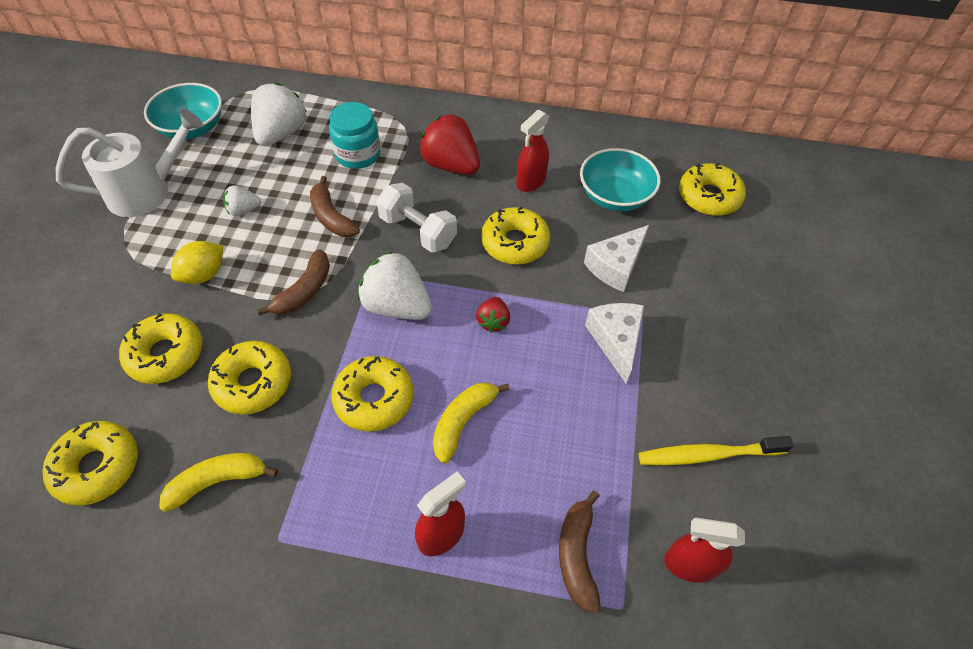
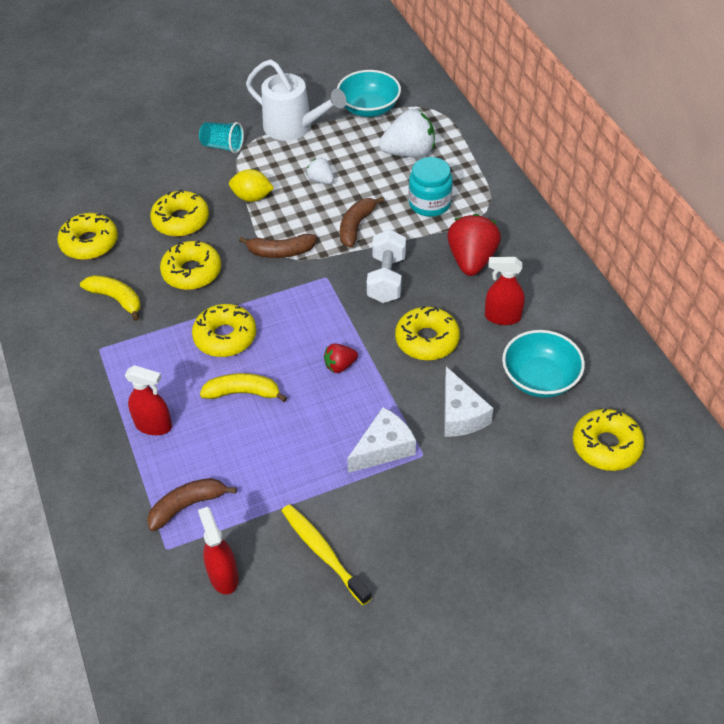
camera: 60 degrees right, 5 degrees down
white strawberry [358,251,432,320] -> none
white cheese [584,225,649,292] -> white cheese turned 120 degrees counterclockwise [444,367,493,437]
none -> turquoise cup [199,122,244,154]

